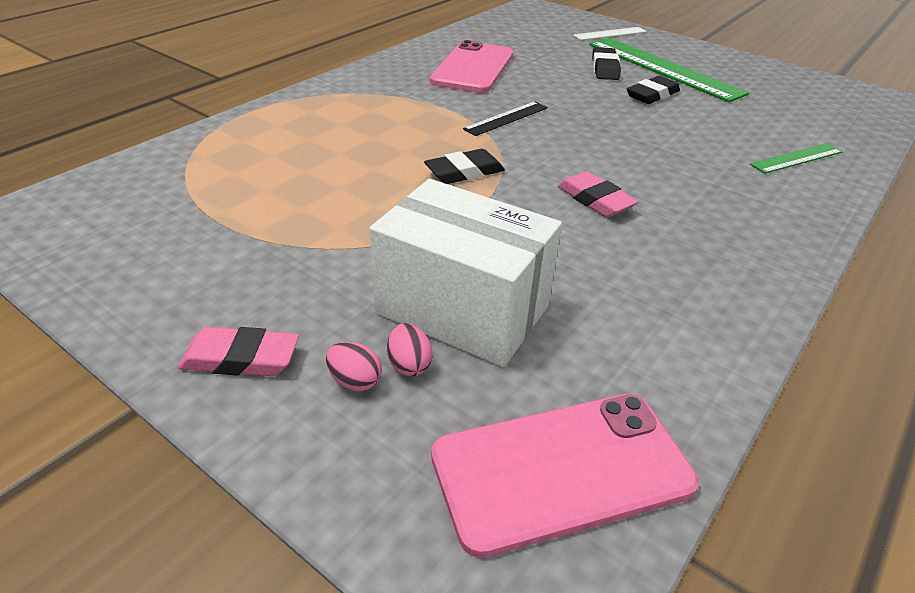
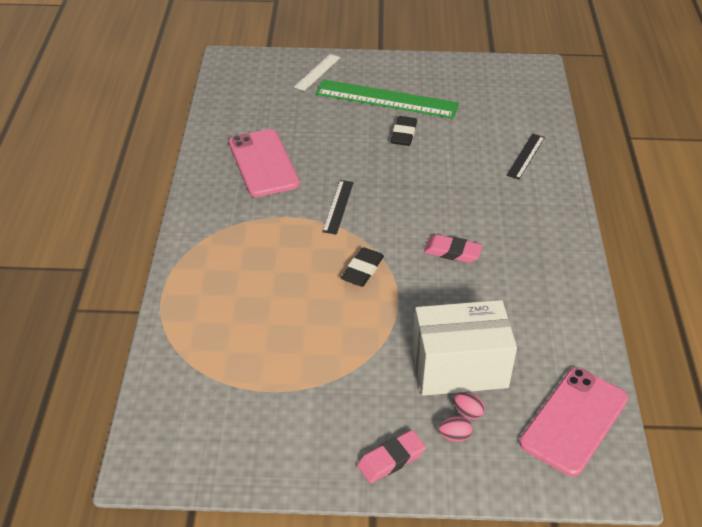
camera: 35 degrees left, 5 degrees up
black eraser [592,47,621,80] -> none
green ruler [750,143,843,174] -> black ruler [506,133,545,180]

